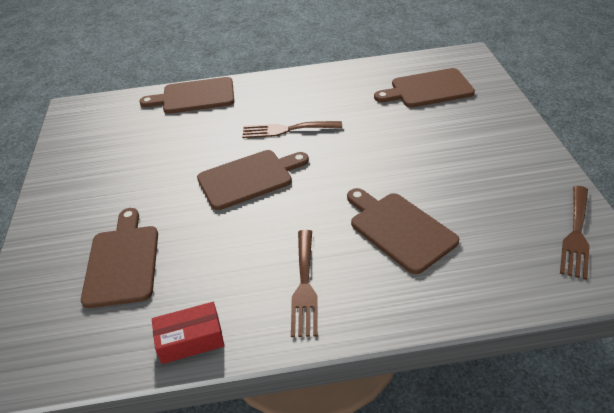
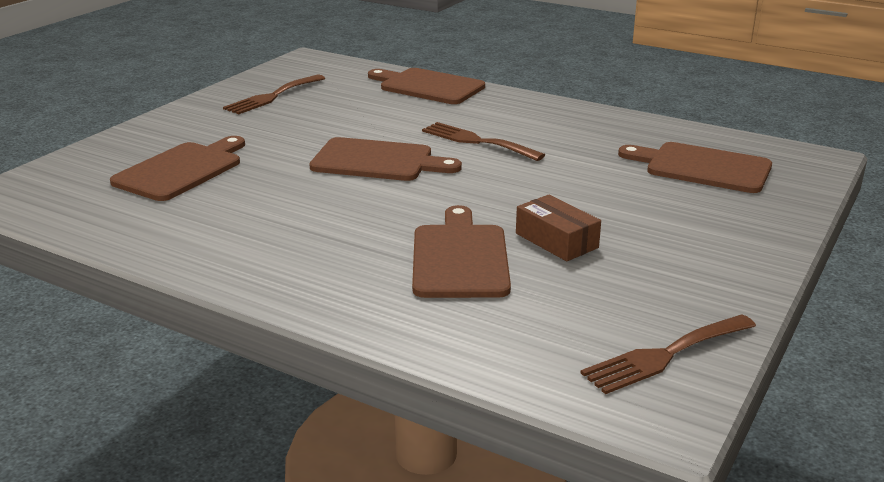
camera: 35 degrees right, 15 degrees down
red box [152,302,225,364] -> none
brown fork [291,230,318,337] -> brown fork moved to [223,75,325,114]
none -> brown box [516,195,601,261]

